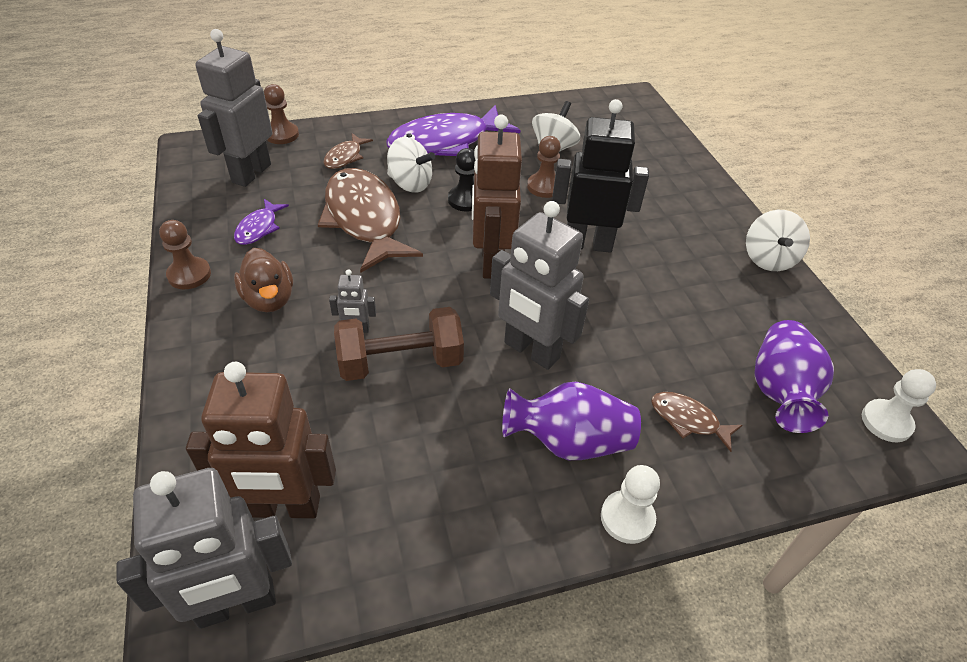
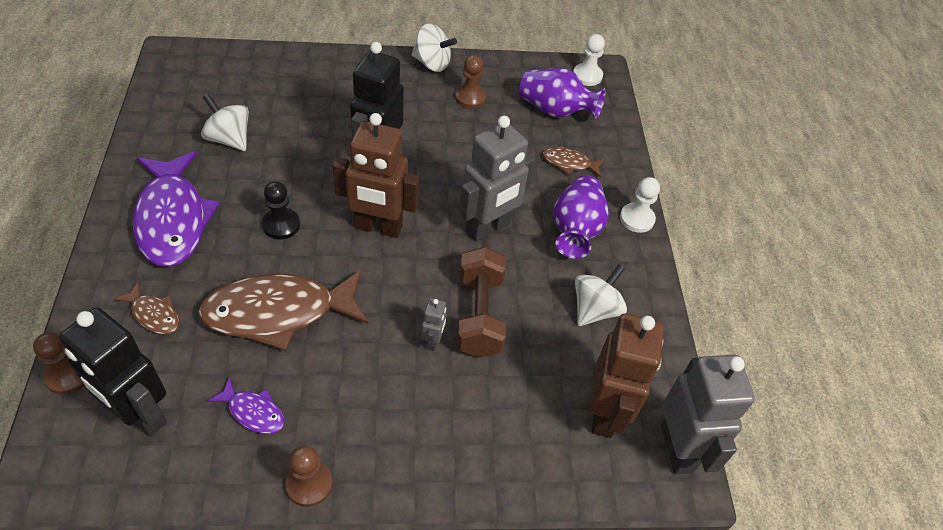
camera: 80 degrees left, 5 degrees up
grey robot [195,29,272,187] -> black robot [59,308,167,437]
brown duck [234,248,293,312] -> none
white spinning top [387,137,435,193] -> white spinning top moved to [575,264,627,326]
brown pawn [527,136,561,198] -> brown pawn moved to [455,55,486,109]
brown fish [651,392,742,452] -> brown fish turned 60 degrees clockwise [543,147,605,177]

